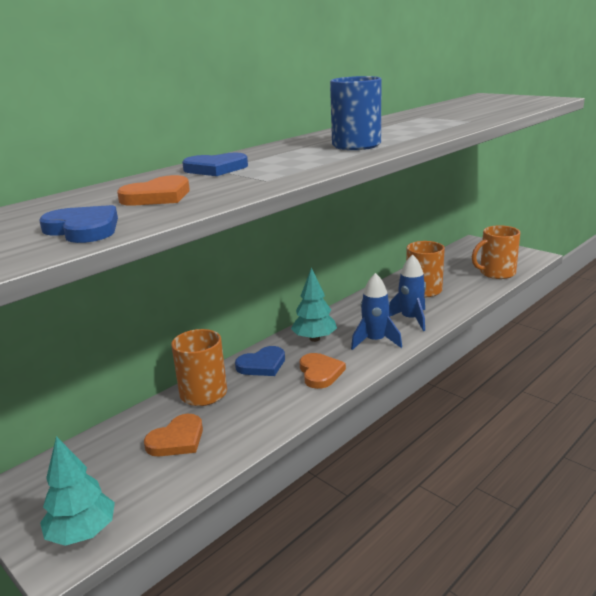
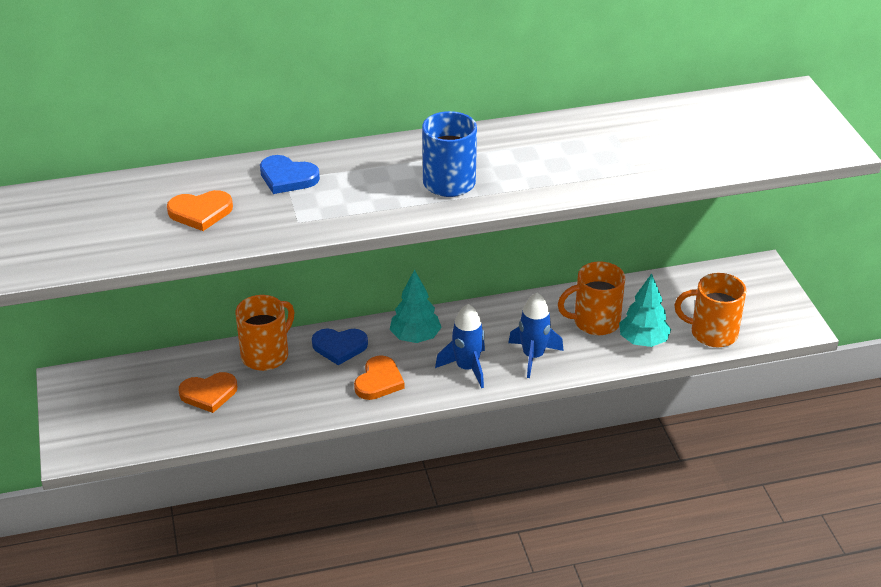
camera: 30 degrees right, 15 degrees up
blue heart [39,205,118,243] -> none
turquoise tree [40,436,115,546] -> turquoise tree moved to [619,273,671,347]

